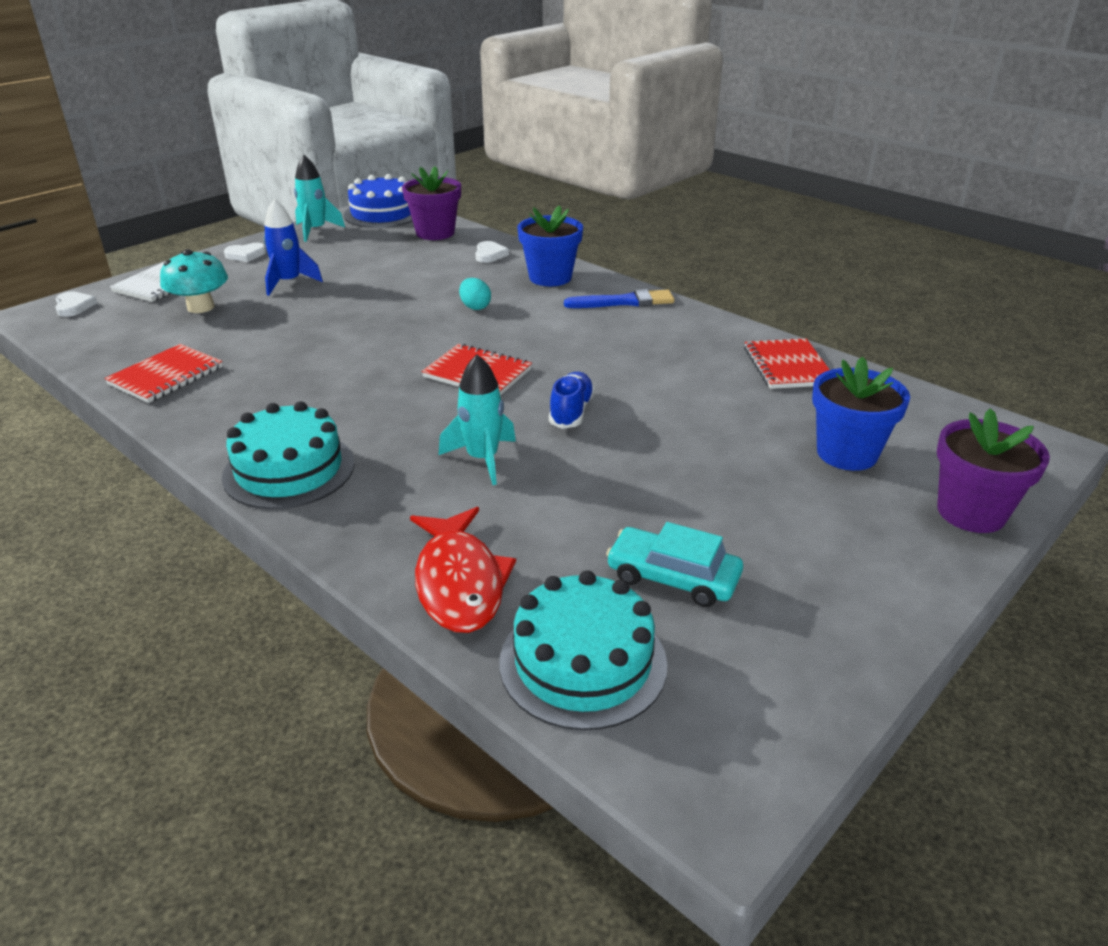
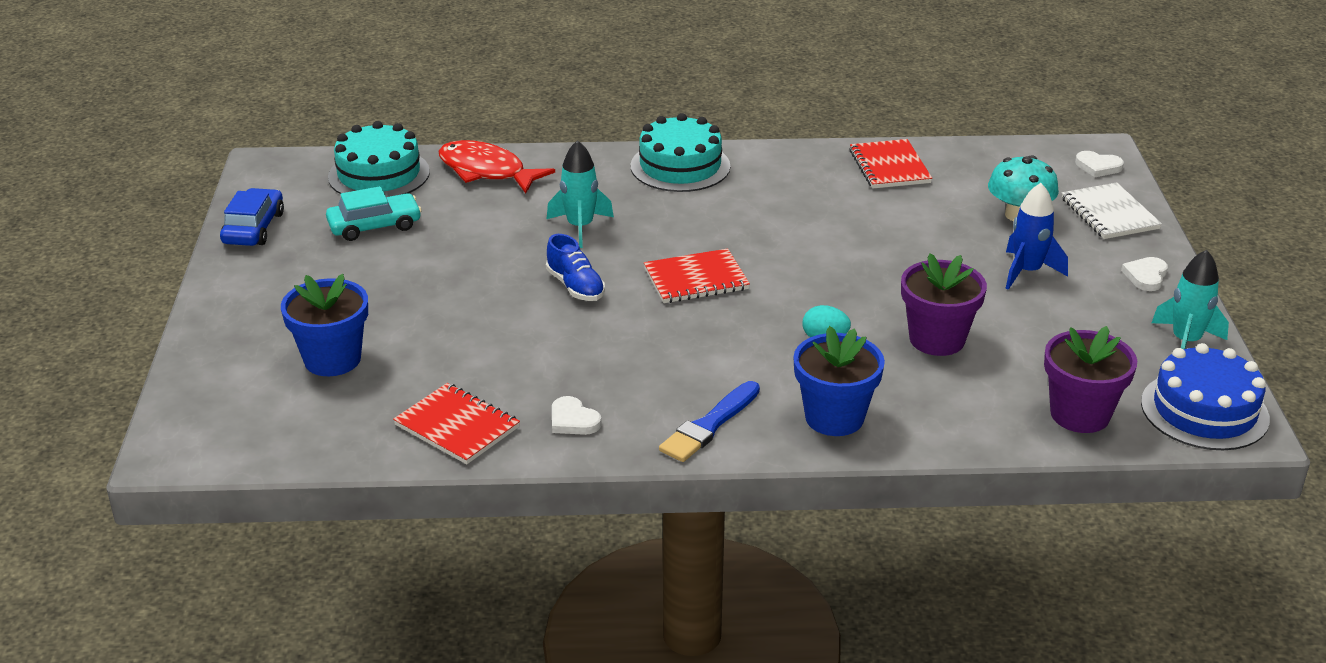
camera: 135 degrees right, 0 degrees up
white heart [475,241,509,263] -> white heart moved to [552,396,602,435]
purple flower pot [937,408,1050,533] -> purple flower pot moved to [901,253,987,356]
none -> blue car [220,188,284,246]

